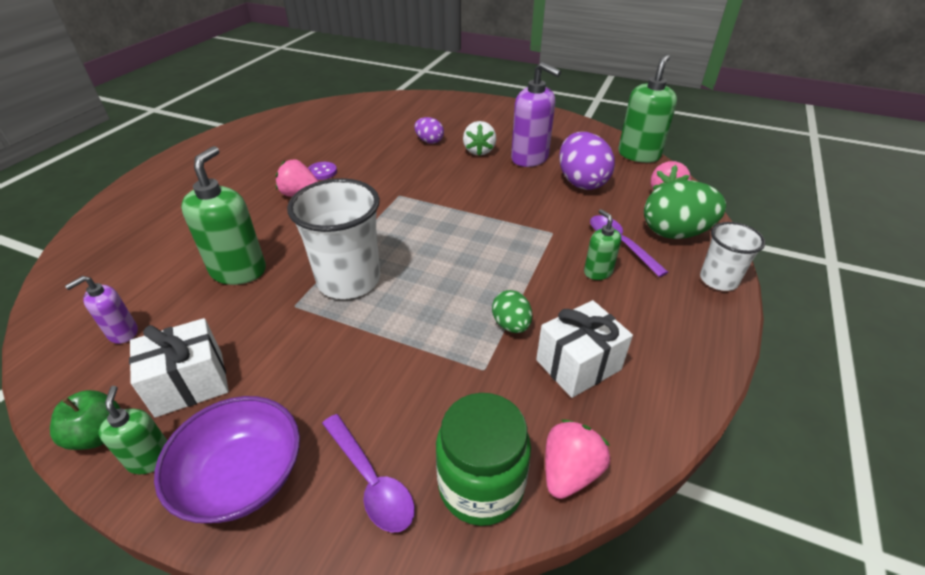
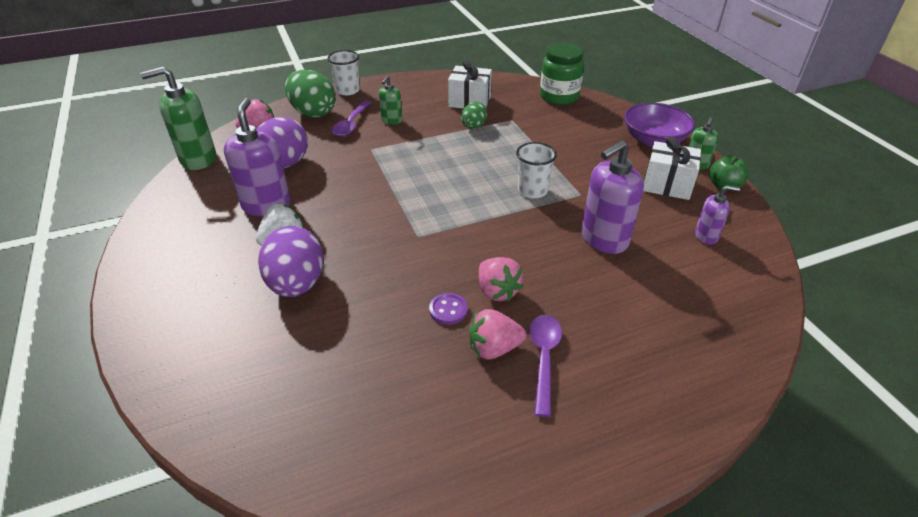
camera: 135 degrees left, 0 degrees up
green soap dispenser [181,146,266,285] -> purple soap dispenser [581,140,644,254]
white cup [287,178,380,299] -> white cup [516,142,557,198], size x0.59
purple spoon [322,414,415,533] -> purple spoon moved to [529,315,562,417]
purple egg [414,117,444,144] -> purple egg [258,226,324,297], size x1.84
pink strawberry [545,419,610,499] -> pink strawberry moved to [469,309,526,360]

